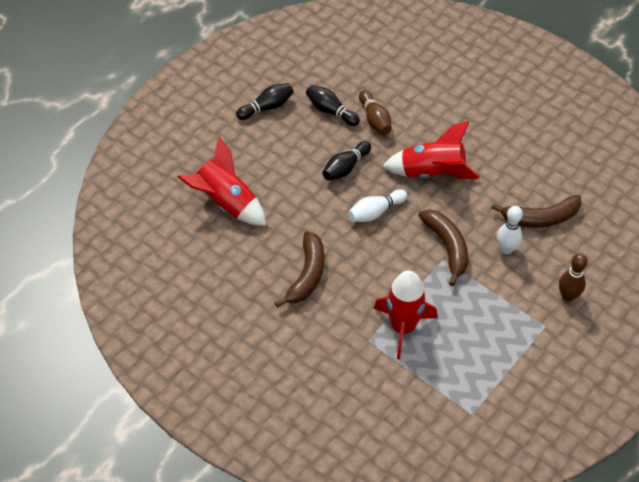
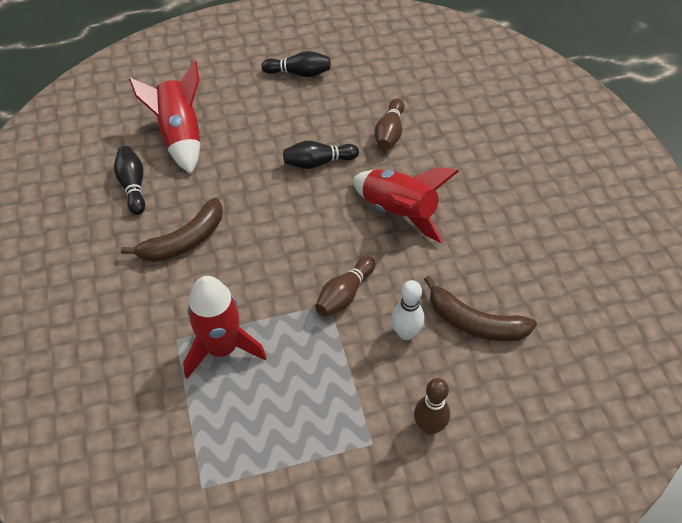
camera: 35 degrees right, 0 degrees up
black bowling pin [306,85,360,126] -> black bowling pin moved to [114,146,145,215]
white bowling pin [348,189,407,222] -> none
brown banana [418,210,468,286] -> brown bowling pin [315,256,375,317]

